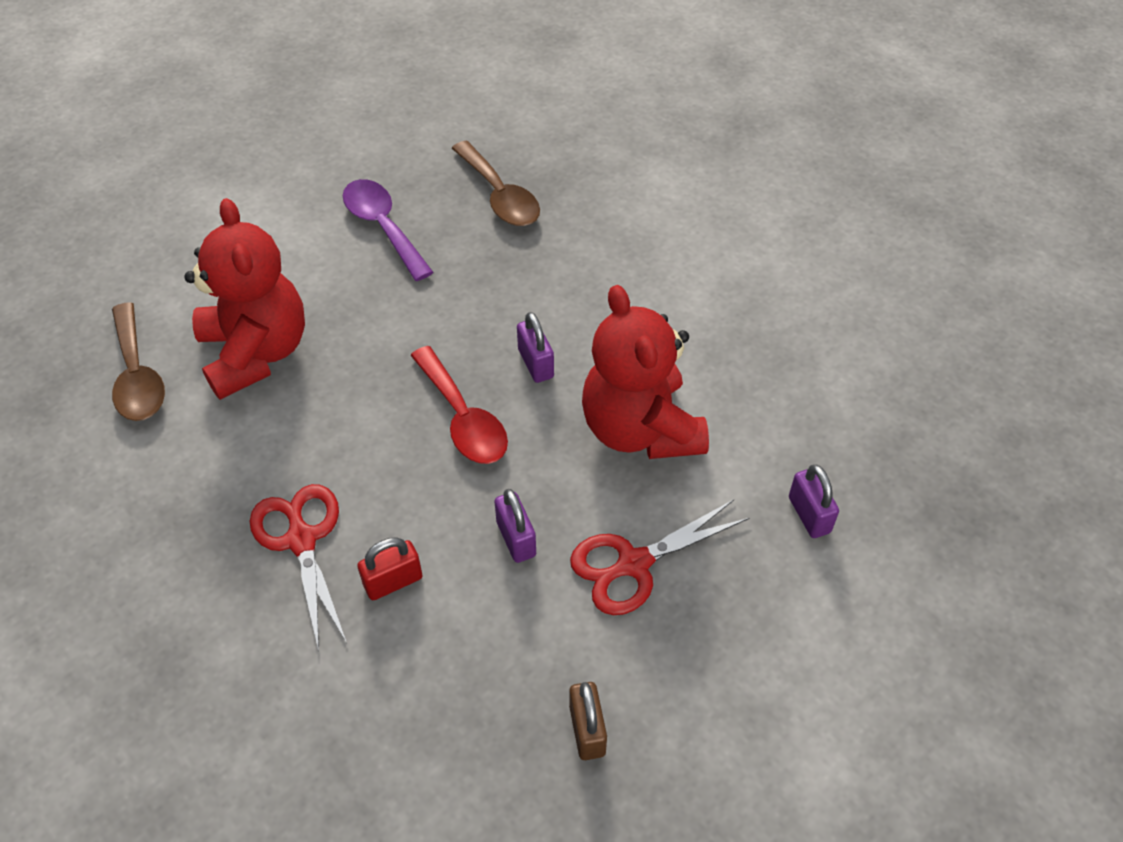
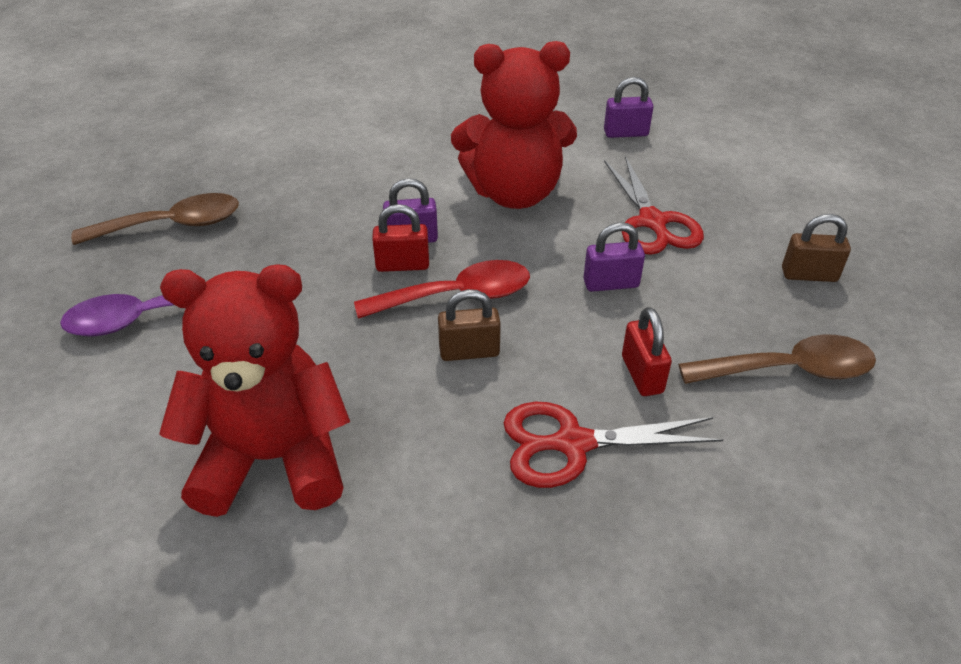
camera: 75 degrees left, 10 degrees down
brown spoon [112,302,165,421] -> brown spoon moved to [678,335,876,384]
none -> red padlock [372,204,429,272]
none -> brown padlock [438,289,501,361]

